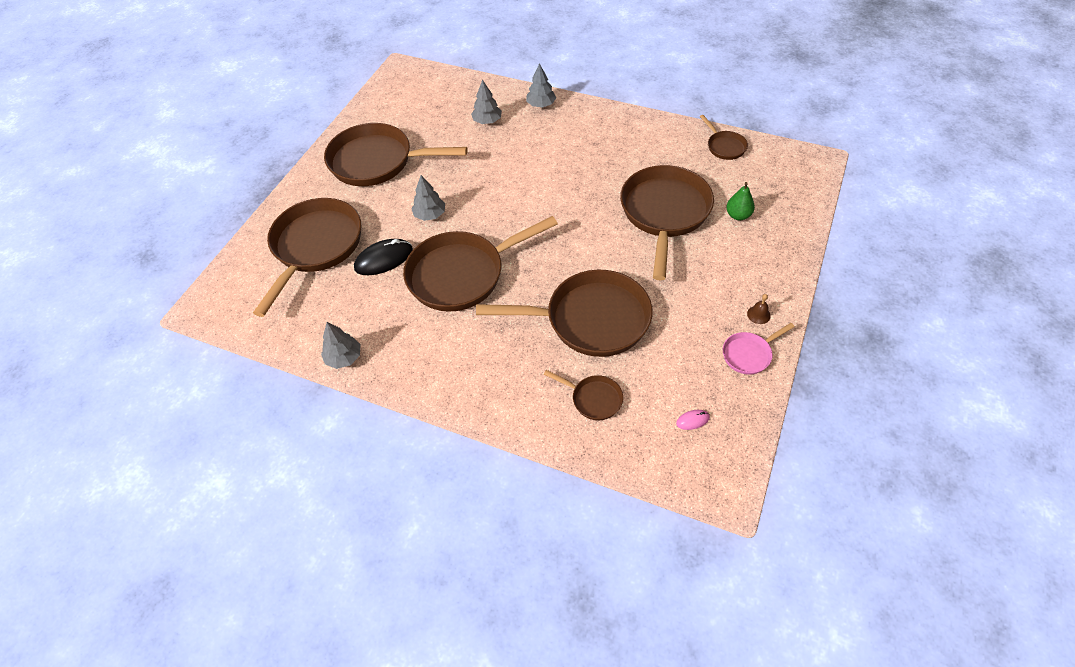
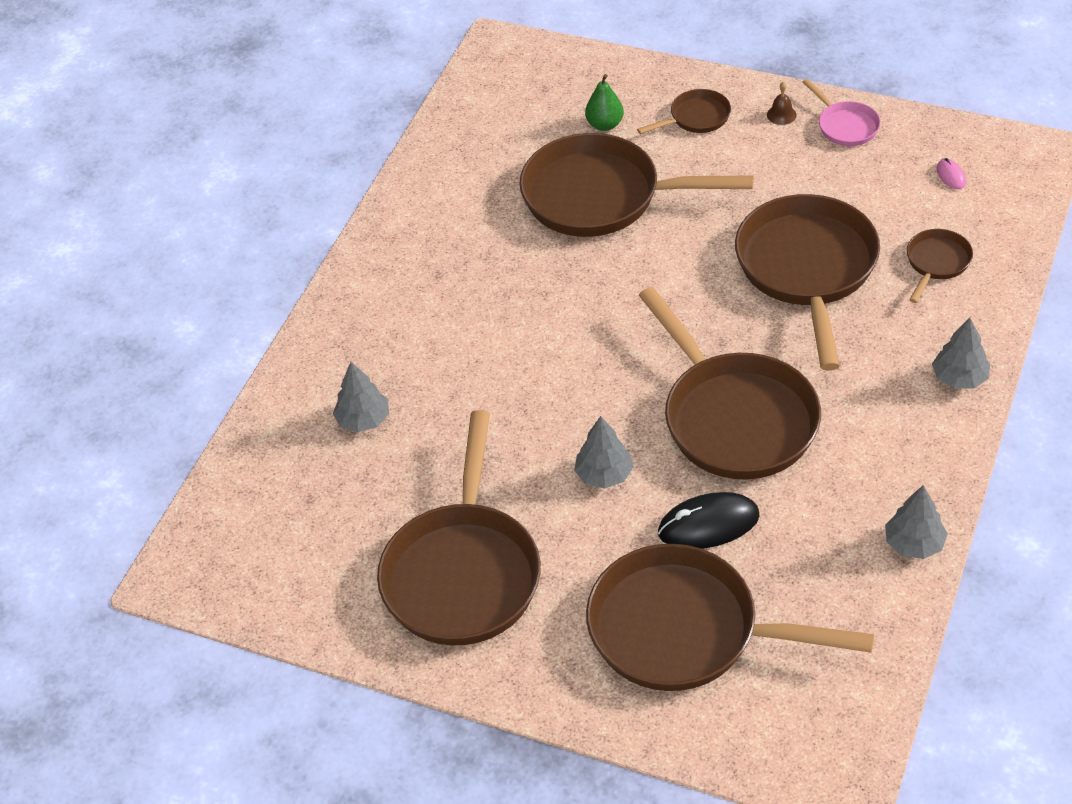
camera: 90 degrees left, 5 degrees down
black mouse [354,239,413,275] -> black mouse turned 75 degrees counterclockwise [658,492,760,549]
grey tree [526,63,556,107] -> grey tree moved to [932,317,990,389]
brown pan [700,115,748,160] -> brown pan moved to [637,89,731,134]

